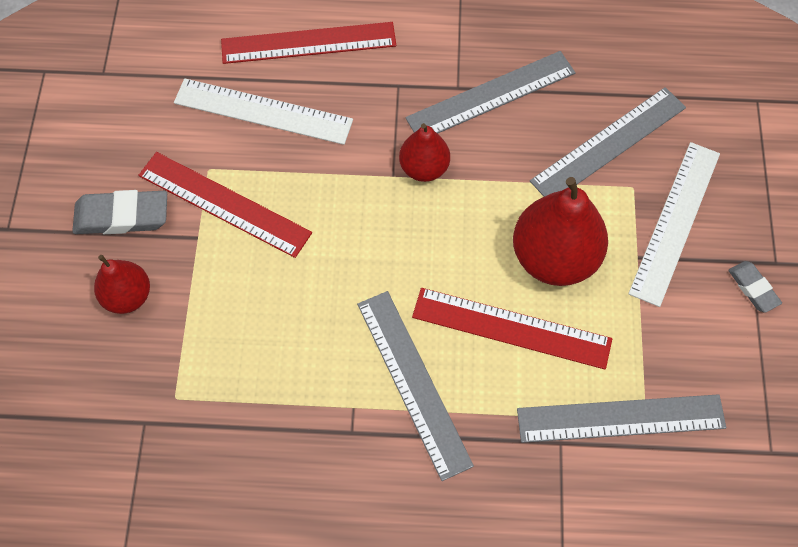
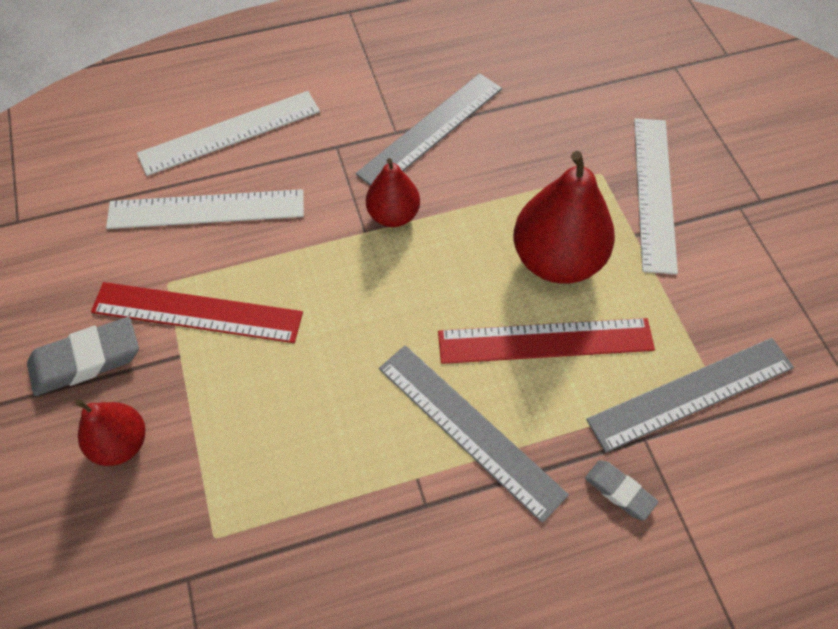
camera: 20 degrees left, 5 degrees down
red ruler [221,22,396,64] -> white ruler [137,91,320,176]
grey ruler [530,87,686,197] -> none
grey eraser [728,261,782,313] -> grey eraser moved to [585,460,658,521]

